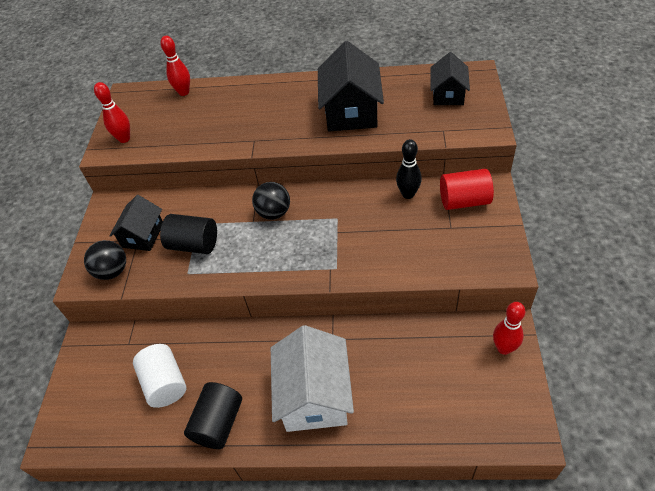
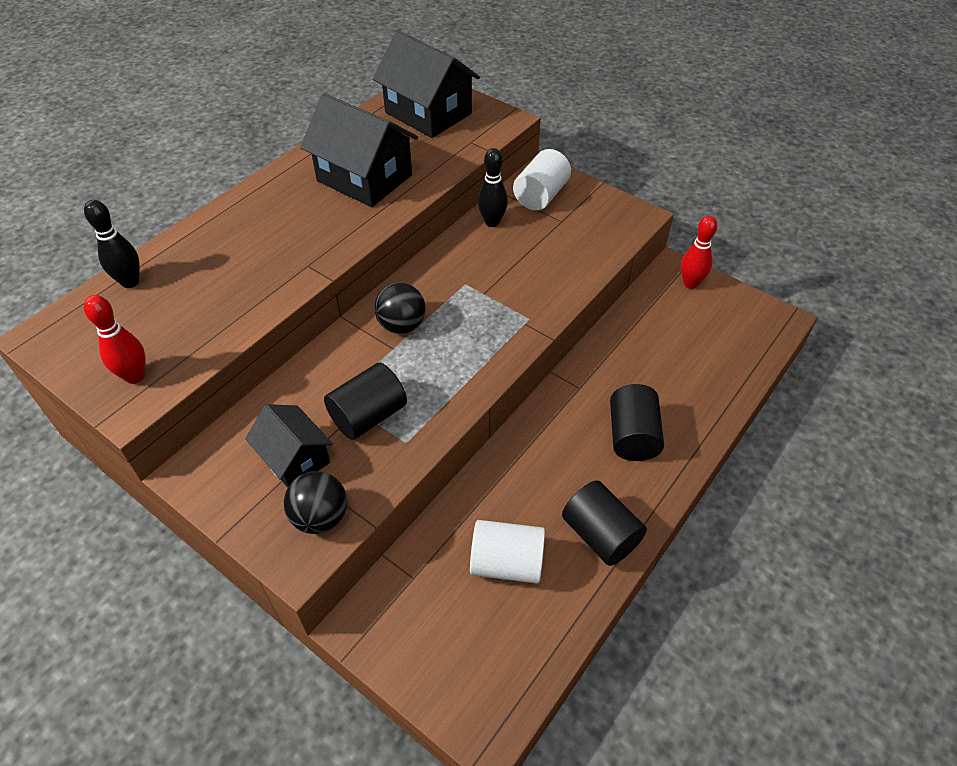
camera: 60 degrees left, 0 degrees up
red bowling pin [160,36,190,96] -> black bowling pin [84,200,140,288]
white house [271,325,354,432] -> black cylinder [610,384,664,461]
black house [430,52,470,105] -> black house [373,31,480,138], size x1.64
red cylinder [440,169,494,210] -> white cylinder [513,149,571,211]

